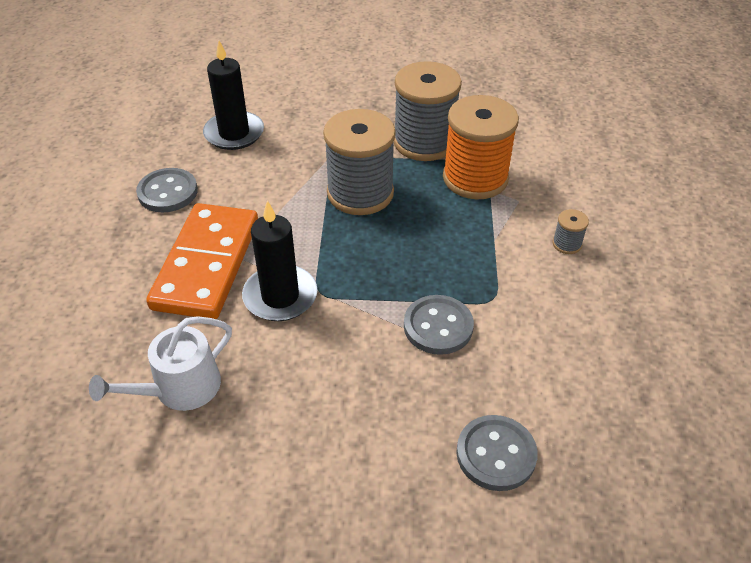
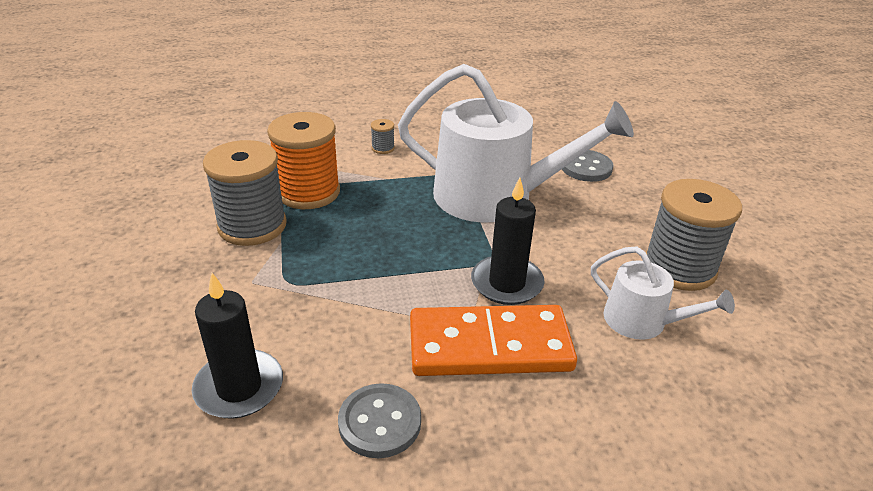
camera: 105 degrees left, 10 degrees down
grey spool [323,109,396,215] -> grey spool moved to [646,179,742,291]
grey button [404,295,474,355] -> white watering can [398,64,634,222]

